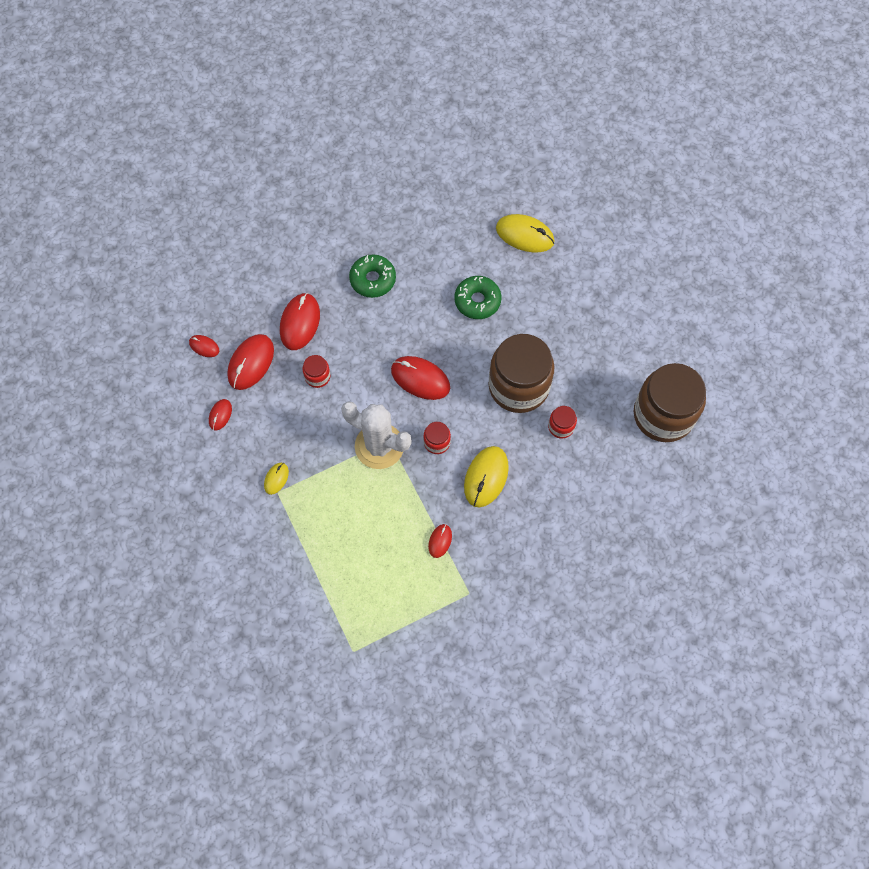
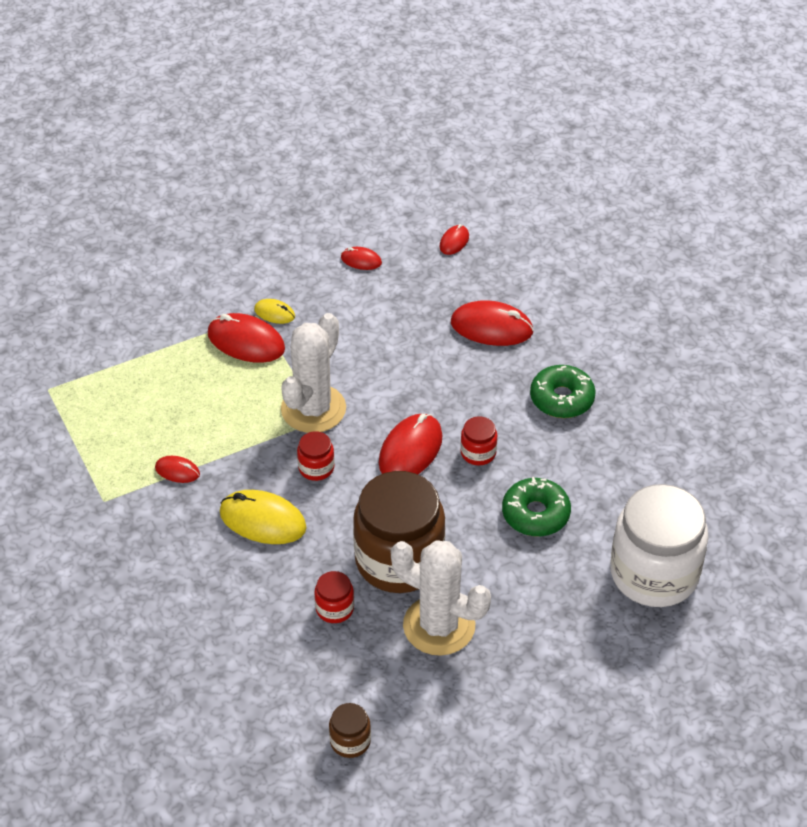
camera: 90 degrees right, 20 degrees down
red mouse [227,334,274,390] -> red mouse moved to [208,313,285,363]
red jar [302,355,331,388] -> red jar moved to [460,416,497,465]
yellow mouse [496,214,554,252] -> white jar [610,484,708,607]
brown jar [634,363,706,442] -> brown jar [329,703,371,758], size x0.42
none -> white cactus [391,540,491,656]

